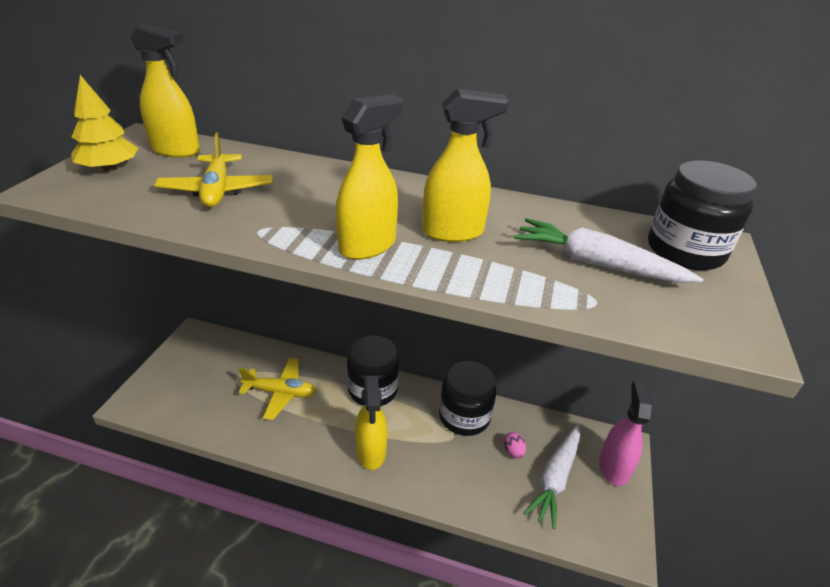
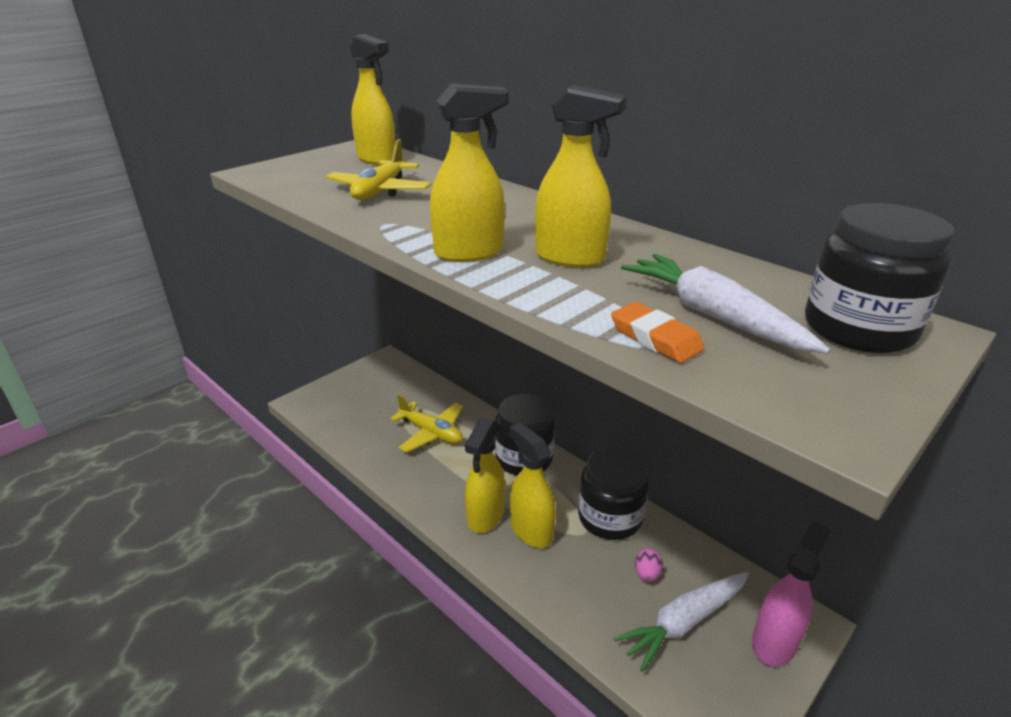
camera: 30 degrees right, 5 degrees down
yellow tree [71,75,138,172] -> none
none -> yellow spray bottle [509,422,556,548]
none -> orange eraser [611,302,705,363]

